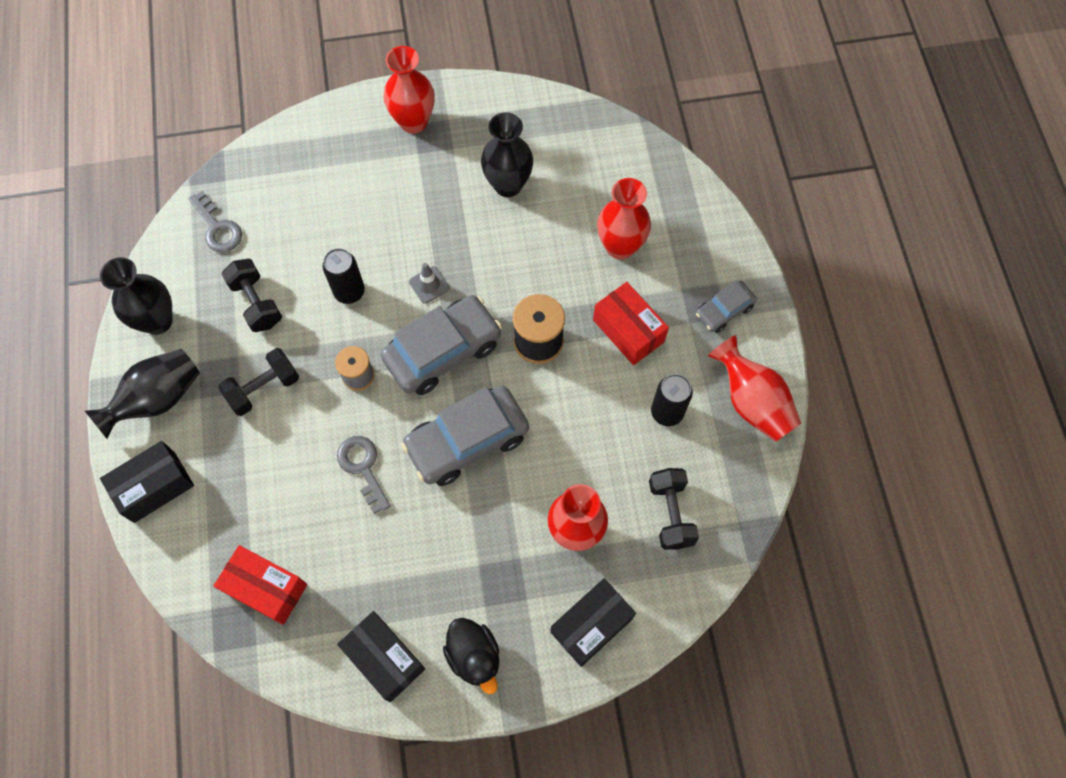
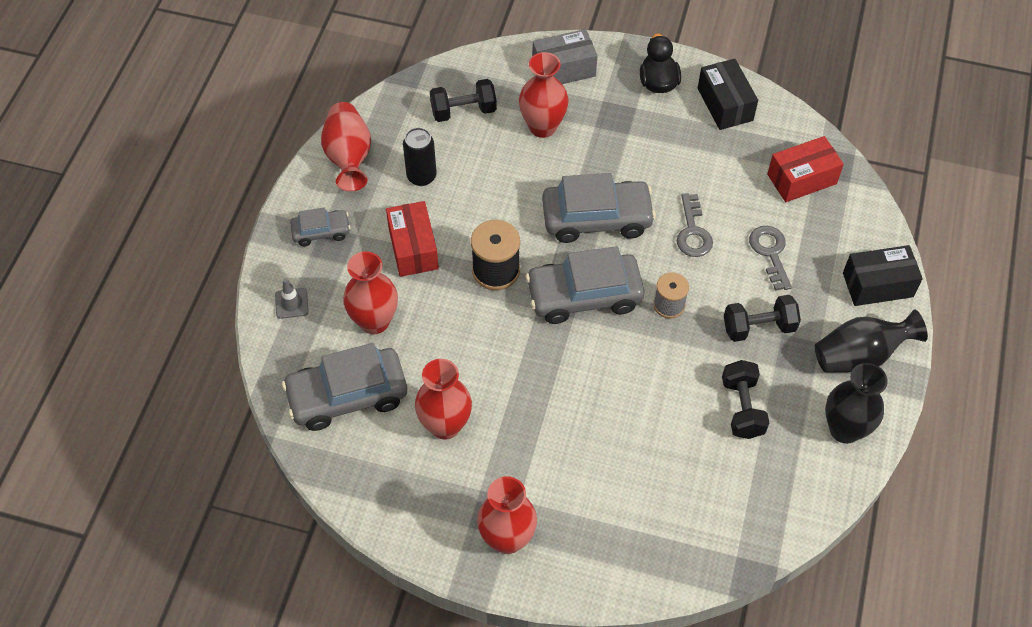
camera: 155 degrees left, 10 degrees down
grey key [188,191,242,252] -> grey key moved to [749,226,792,291]
red box [214,545,307,625] -> red box turned 75 degrees counterclockwise [767,136,844,202]
black can [323,248,365,304] -> none
grey traffic cone [409,263,450,304] -> grey traffic cone moved to [275,279,309,319]
black vase [481,112,533,197] -> red vase [415,359,472,439]
black box [550,578,636,667] -> grey box [532,29,598,84]
black dumbbell [649,468,699,550] -> black dumbbell turned 60 degrees clockwise [430,79,497,122]
none -> grey car [282,343,407,431]

